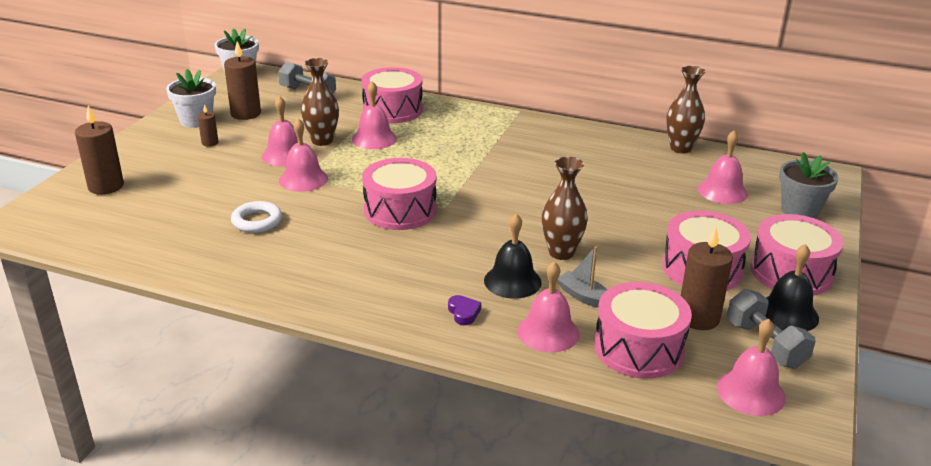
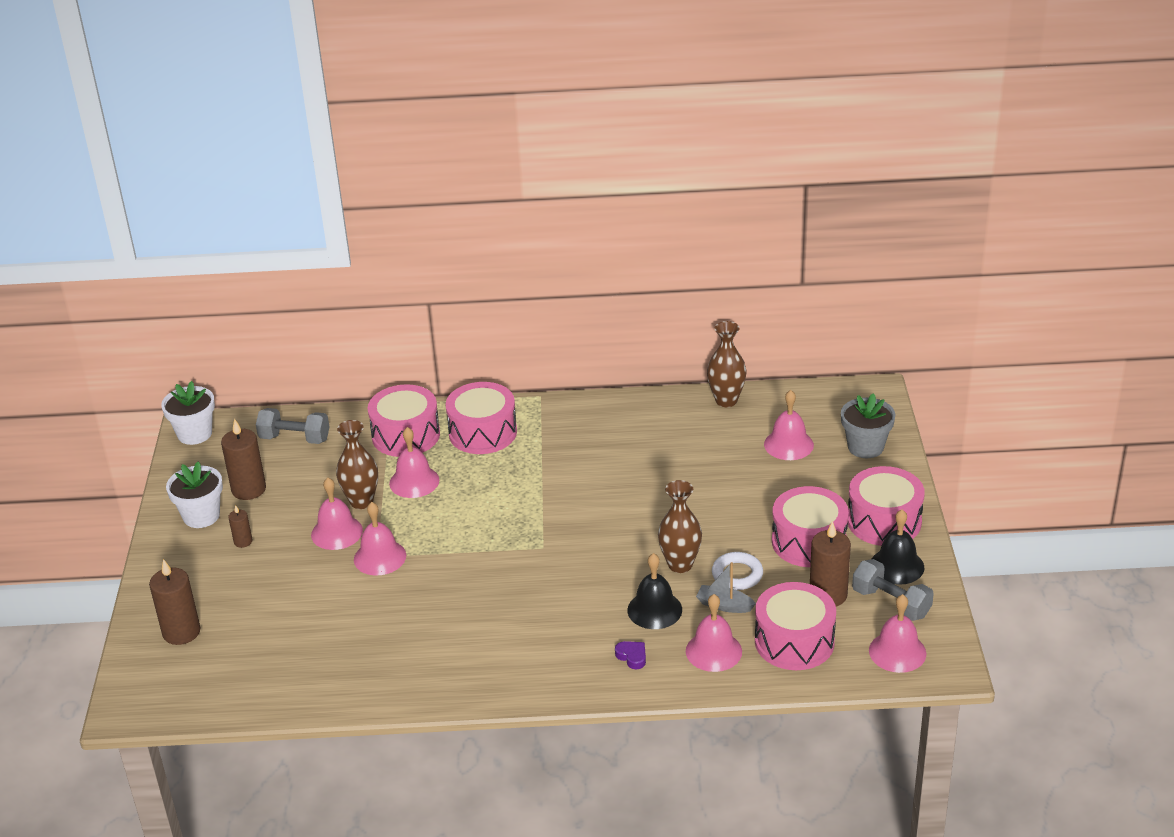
camera: 20 degrees left, 5 degrees up
white ring [231,201,282,233] -> white ring moved to [712,552,763,590]
pink drum [362,158,437,230] -> pink drum moved to [445,382,517,454]

